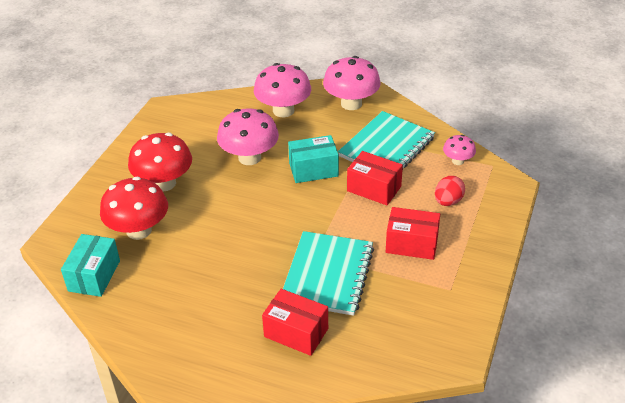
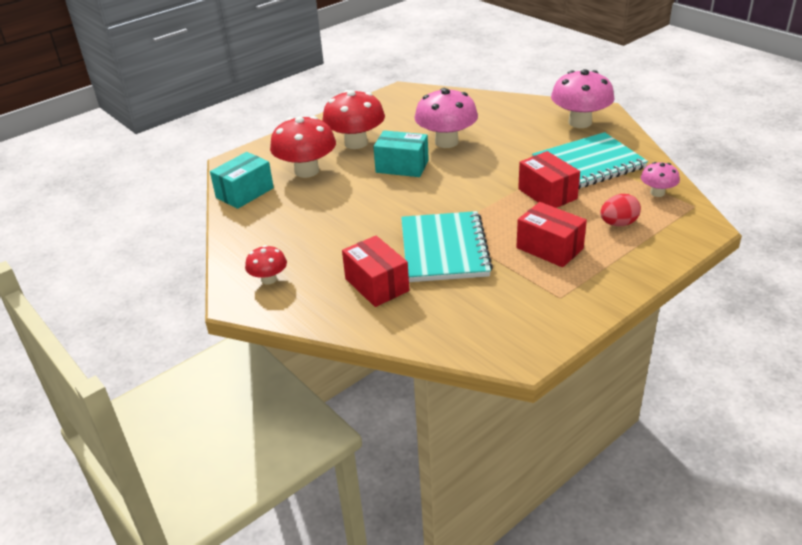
camera: 30 degrees right, 5 degrees down
pink mushroom [254,63,311,117] -> none
turquoise notebook [283,231,374,316] -> turquoise notebook turned 45 degrees counterclockwise [401,211,493,282]
turquoise box [288,135,339,183] -> turquoise box moved to [373,130,429,177]
none -> red mushroom [245,245,287,285]

